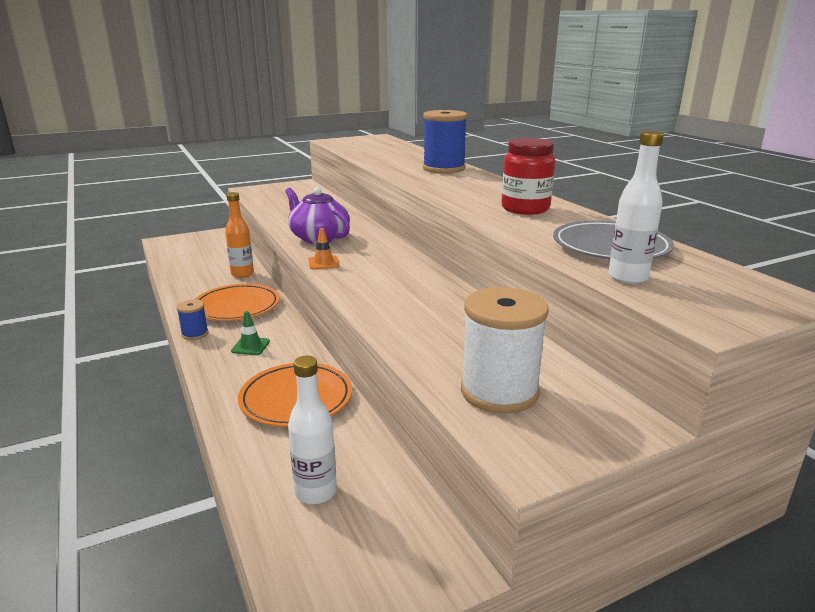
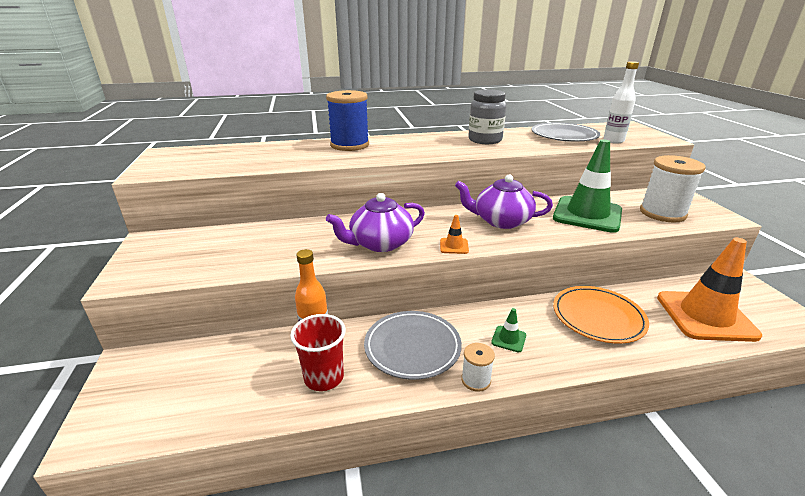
camera: 75 degrees left, 5 degrees up
blue spool [176,299,209,340] -> white spool [461,343,495,392]
orange plate [195,284,280,321] -> grey plate [364,311,462,380]
white bottle [288,356,337,504] -> orange traffic cone [657,238,762,342]
red jar [501,138,555,215] -> grey jar [468,89,506,144]
none -> red cup [290,314,346,391]
none -> purple teapot [455,174,553,229]
none -> green traffic cone [553,139,622,233]

